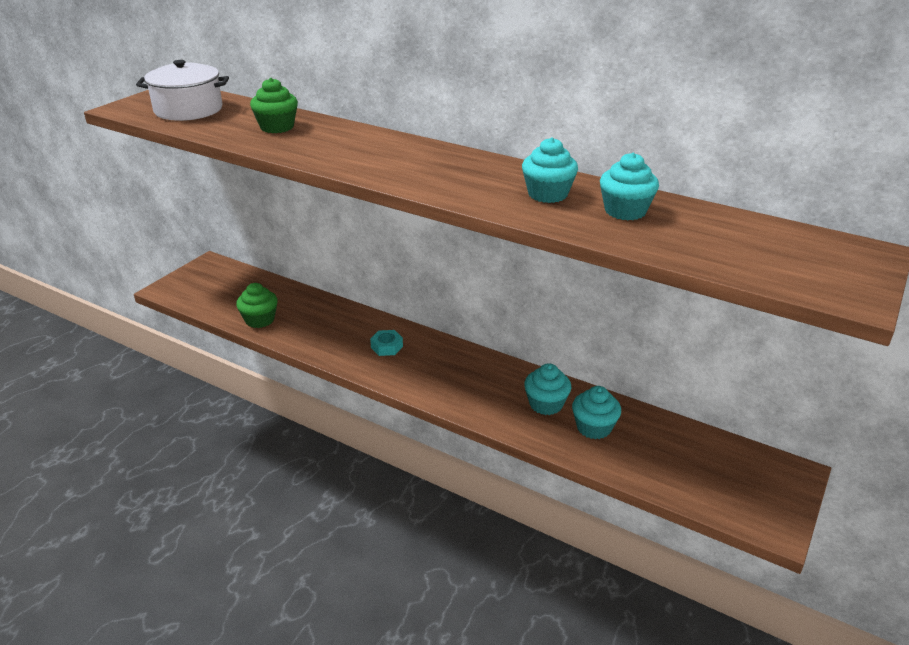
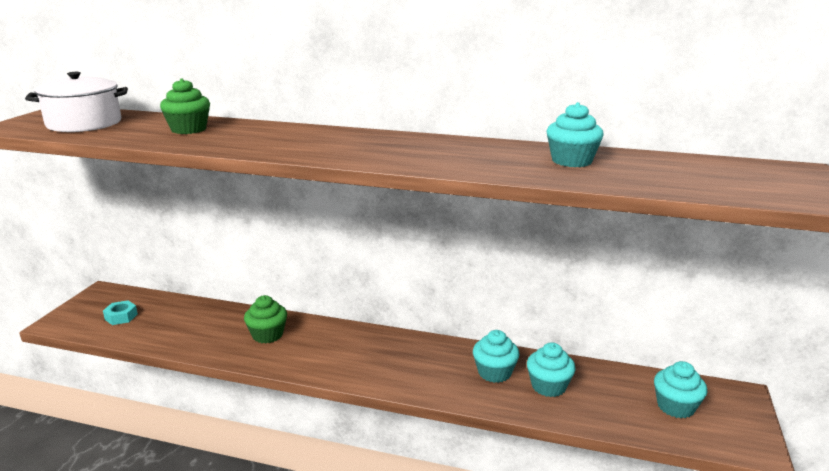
camera: 15 degrees left, 10 degrees down
green cupcake [236,283,278,328] -> green cupcake moved to [244,295,287,344]
turquoise nut [370,330,403,356] -> turquoise nut moved to [103,300,138,325]
turquoise cupcake [522,137,578,203] -> turquoise cupcake moved to [654,361,707,418]

